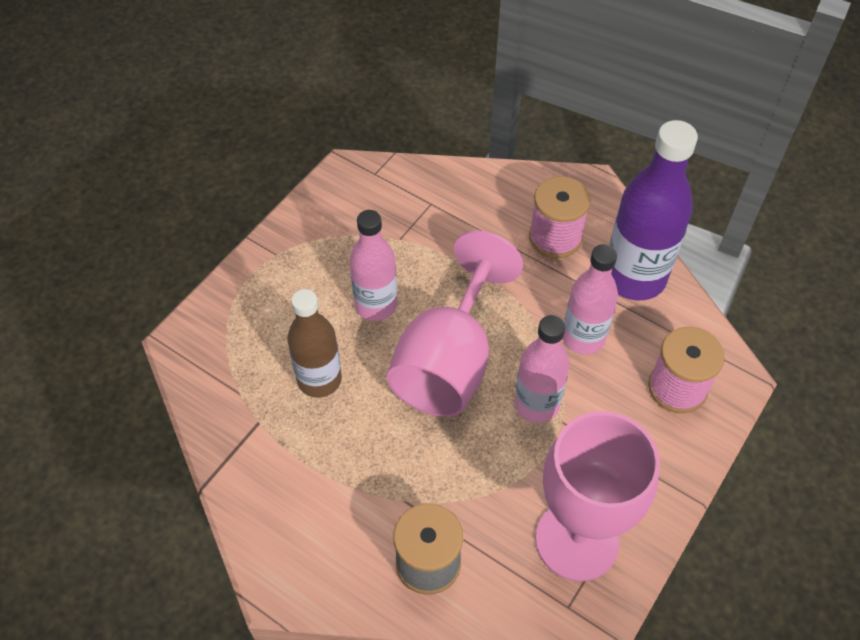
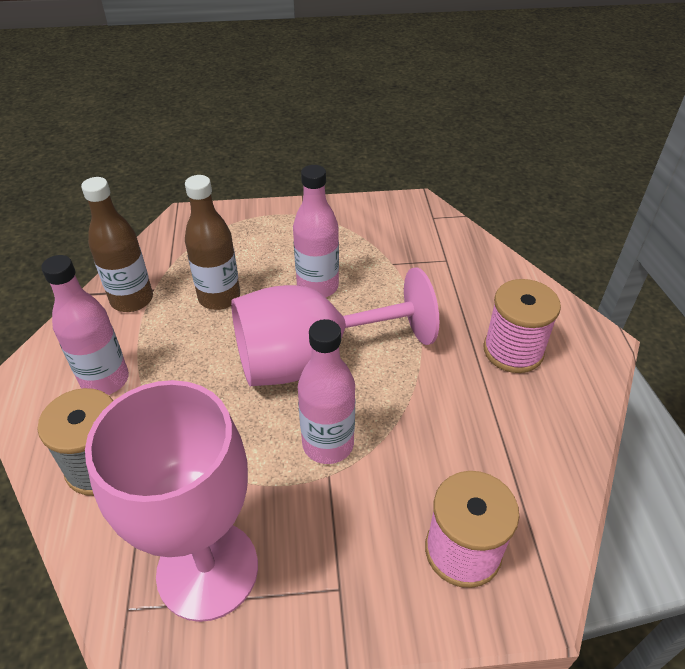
camera: 50 degrees right, 10 degrees down
pink bottle [563,244,618,355] -> pink bottle moved to [41,255,129,395]
purple bottle [609,120,698,300] -> none
none -> brown bottle [81,177,153,312]

